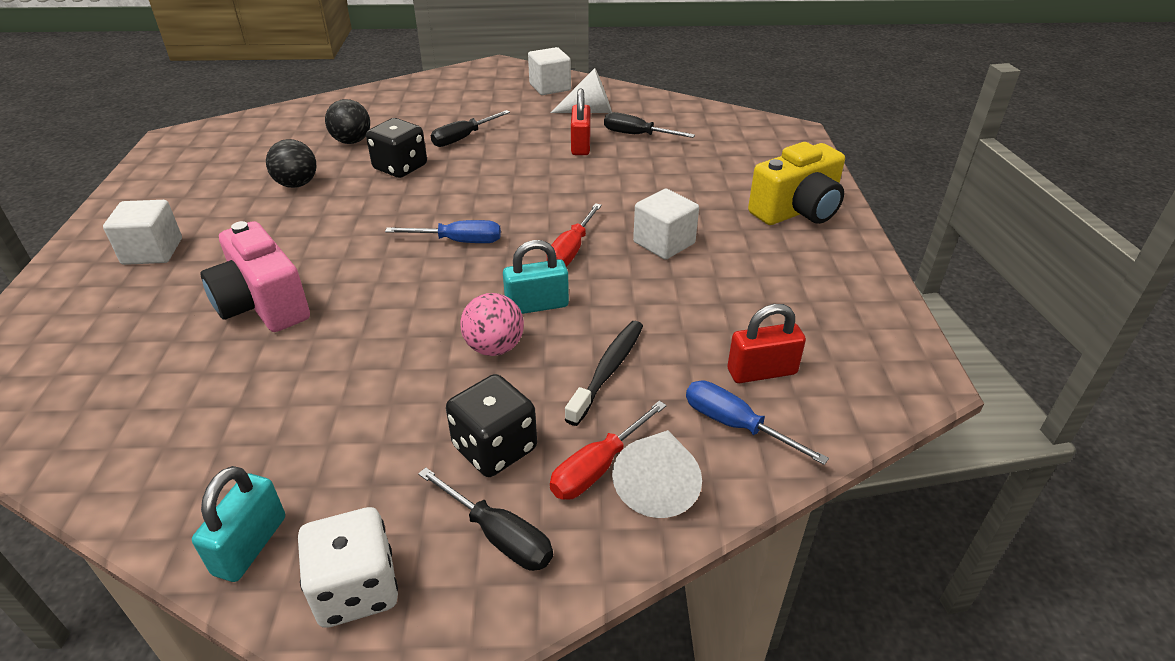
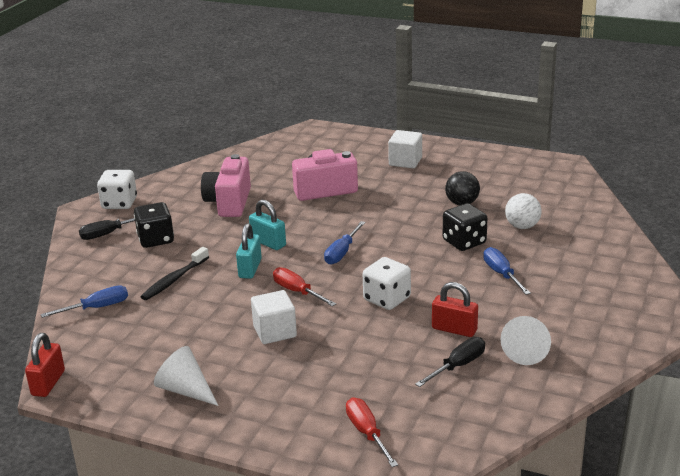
camera: 115 degrees right, 10 degrees down
turquoise padlock [192,466,285,582] -> turquoise padlock moved to [249,200,286,250]
black ball [325,99,370,144] -> white ball [505,193,541,229]
black screwdriver [431,110,510,147] -> blue screwdriver [483,247,531,295]
pink ball [460,293,524,356] -> none
white cube [528,47,571,95] -> none
red screwdriver [550,401,667,500] -> red screwdriver moved to [346,398,398,467]
black toothbrush [564,321,643,426] -> black toothbrush turned 75 degrees clockwise [141,247,209,300]
white cone [612,430,702,518] -> white cone moved to [154,346,218,406]
red padlock [727,304,806,383] -> red padlock moved to [25,333,65,397]
yellow camera [748,142,845,225] -> none
none -> pink camera [201,154,251,217]
none -> white dice [363,257,411,310]

